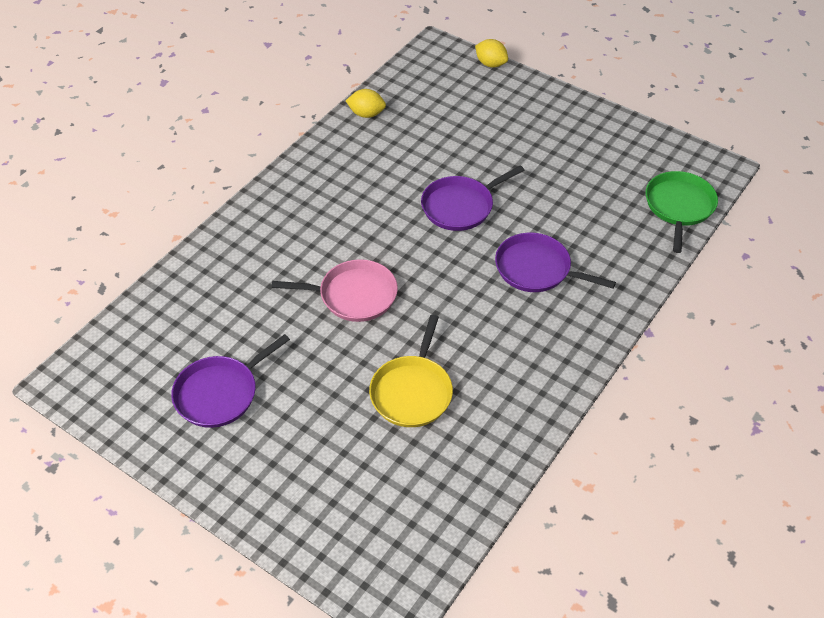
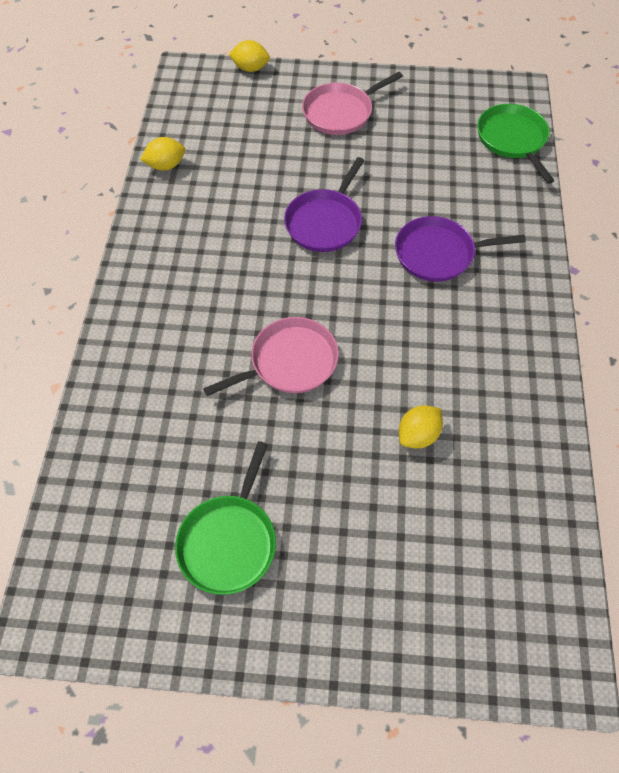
camera: 30 degrees left, 10 degrees up
purple pan [171,334,290,428] -> green pan [175,441,276,595]
yellow pan [369,315,453,427] -> yellow lemon [399,405,443,448]
none -> pink pan [302,72,403,135]

